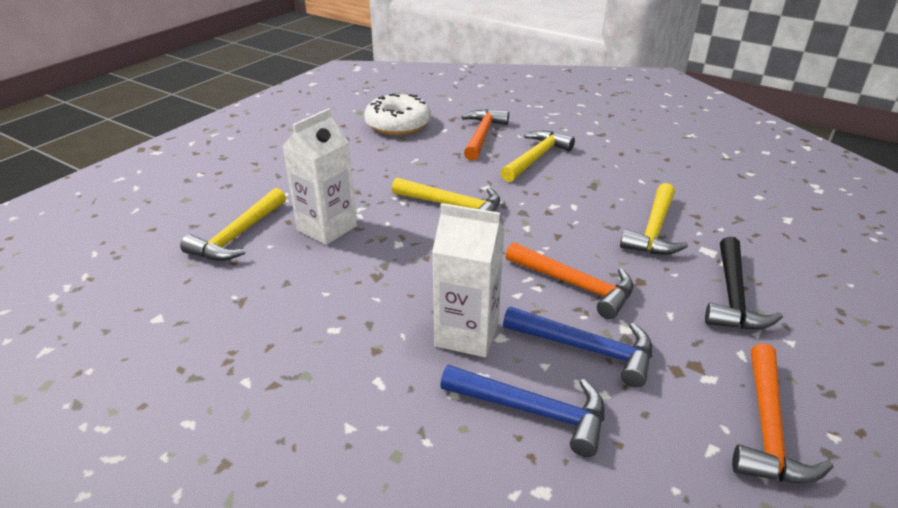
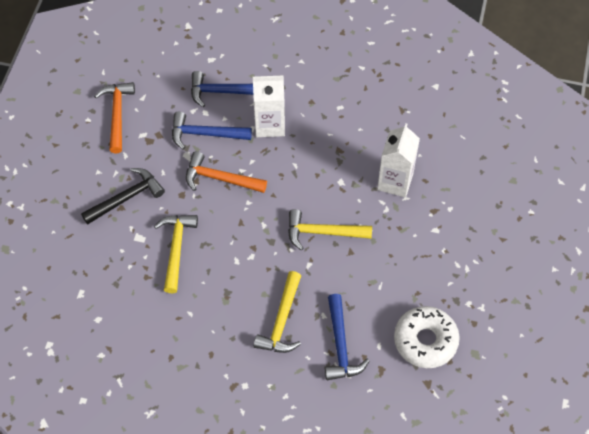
camera: 160 degrees right, 25 degrees up
yellow hammer [180,188,286,261] -> none
orange hammer [462,109,509,161] -> blue hammer [325,294,369,380]
black hammer [705,237,783,330] -> black hammer turned 60 degrees clockwise [81,168,165,225]

